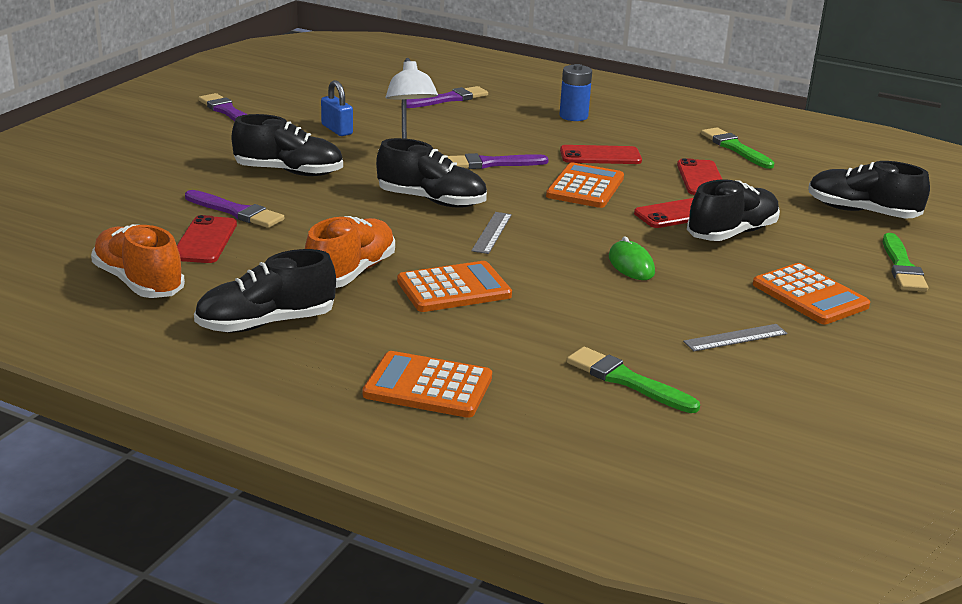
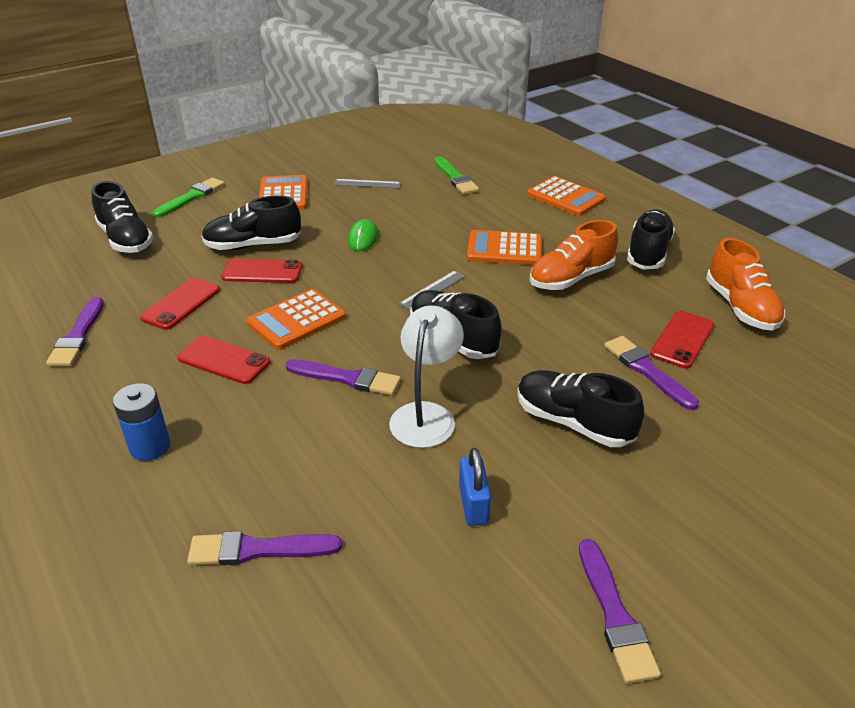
camera: 150 degrees left, 10 degrees up
black shoe [194,249,336,333] -> black shoe turned 75 degrees counterclockwise [627,209,675,270]
green brush [701,128,774,169] -> purple brush [46,297,104,366]

